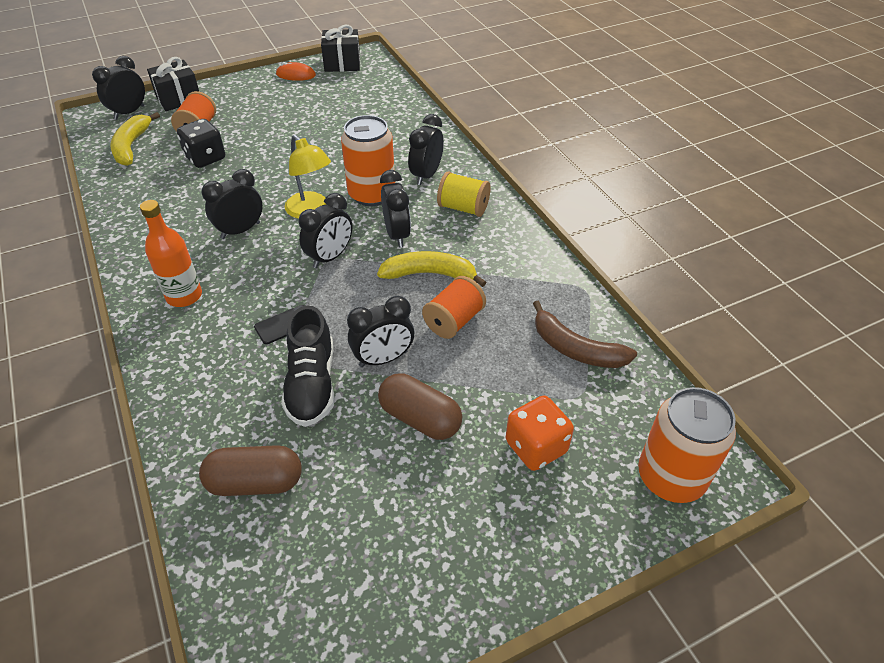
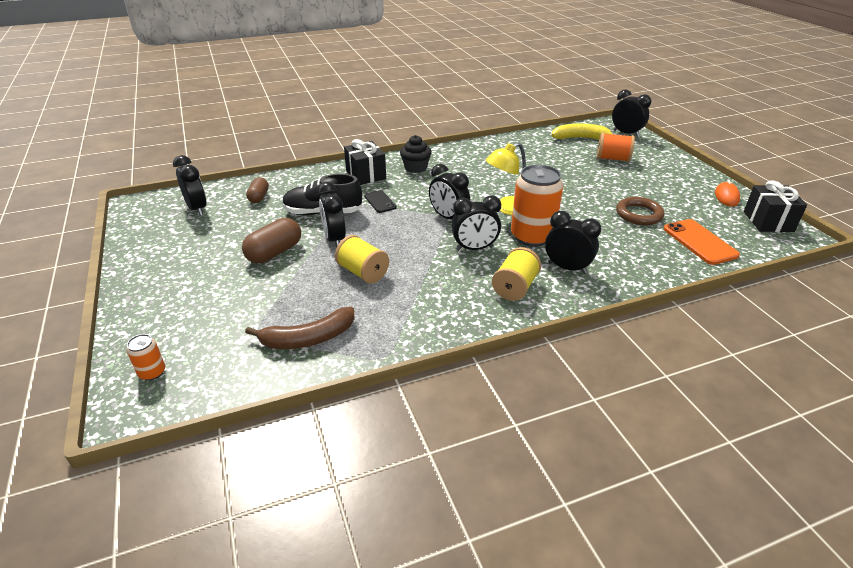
camera: 95 degrees right, 10 degrees down
orange bottle [140,200,202,307] -> black cupcake [400,135,432,173]
black gift [147,57,199,111] -> black gift moved to [344,139,386,185]
black dice [177,119,225,168] -> none
brown capsule [199,445,302,496] -> brown capsule [246,177,269,203], size x0.63
black clock [202,169,263,239] -> black clock moved to [173,155,207,216]
yellow banana [377,251,486,287] -> none
orange spool [422,276,486,339] -> yellow spool [335,235,389,283]
orange dice [506,395,574,471] -> none
brown banana [533,301,637,368] -> brown banana turned 150 degrees counterclockwise [245,307,354,349]
orange can [638,387,736,503] -> orange can [127,334,165,381], size x0.45
none -> brown ring [616,197,665,225]
none -> orange phone [664,219,740,265]

